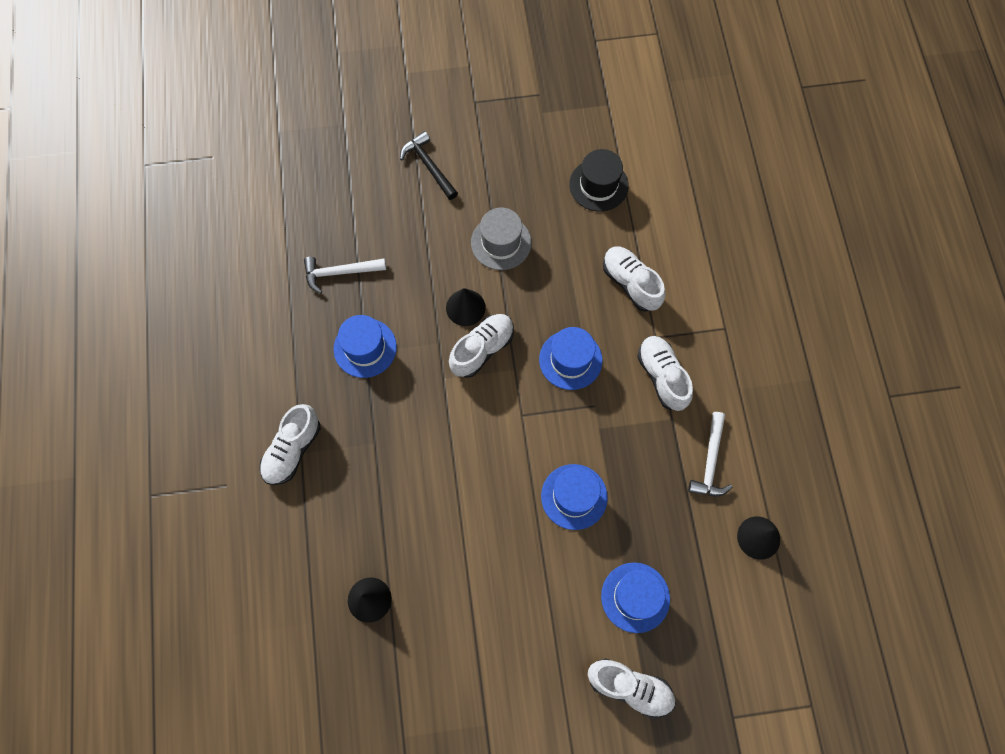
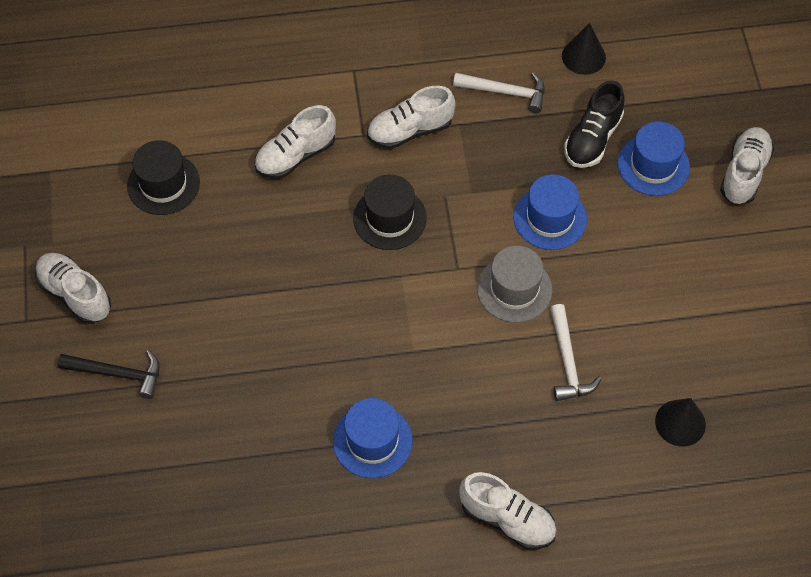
camera: 90 degrees left, 10 degrees down
white hammer [304,257,386,293] -> white hammer moved to [550,304,602,401]
black hammer [400,131,458,200] -> black hammer turned 135 degrees counterclockwise [57,350,160,399]
black cone [446,288,486,326] -> none
white shoe [449,314,514,378] -> white shoe moved to [35,253,111,324]
grey hat [471,208,531,270] -> grey hat moved to [477,246,552,323]
blue hat [539,327,602,390] -> black hat [353,175,427,250]
none -> black shoe [564,80,625,168]

